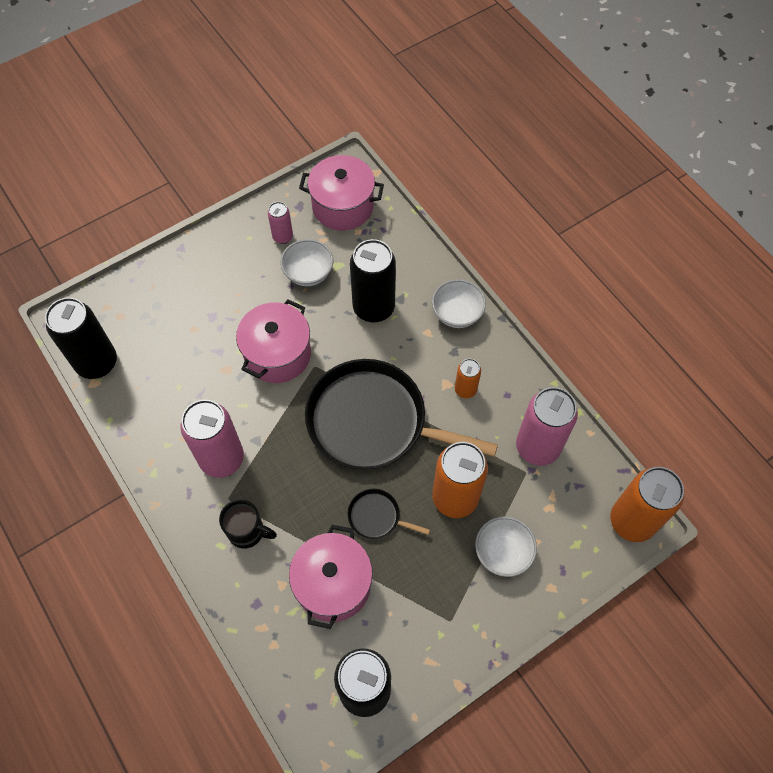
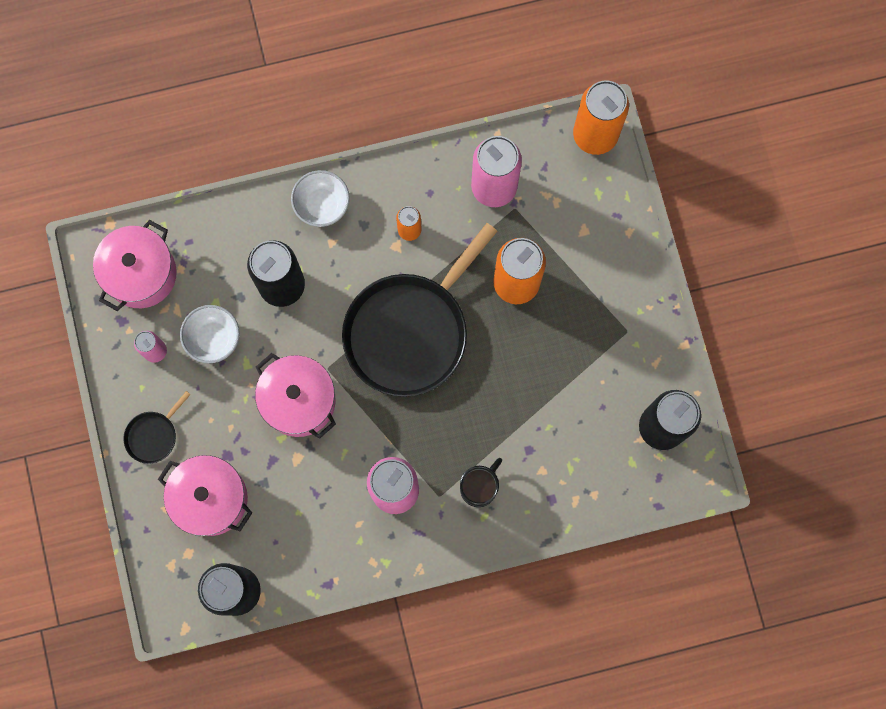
camera: 70 degrees left, 15 degrees up
pink pot [289,525,373,629] -> pink pot moved to [158,455,252,536]
black pan [347,489,430,539] -> black pan moved to [123,391,191,464]
white bowl [475,516,537,577] -> none

